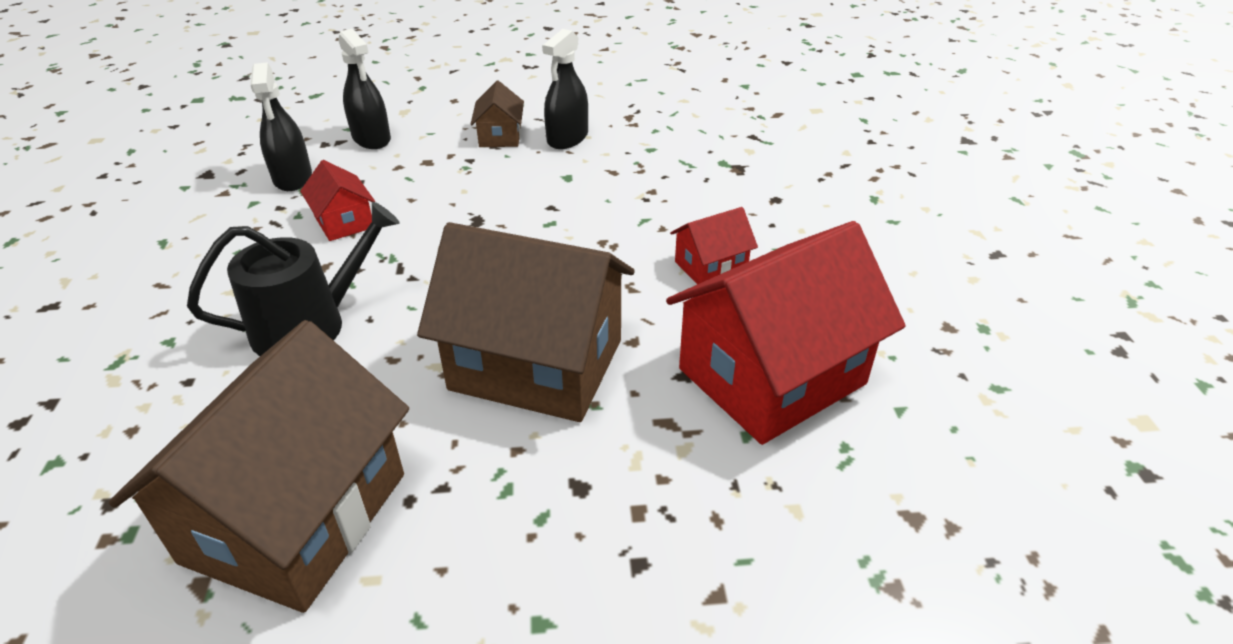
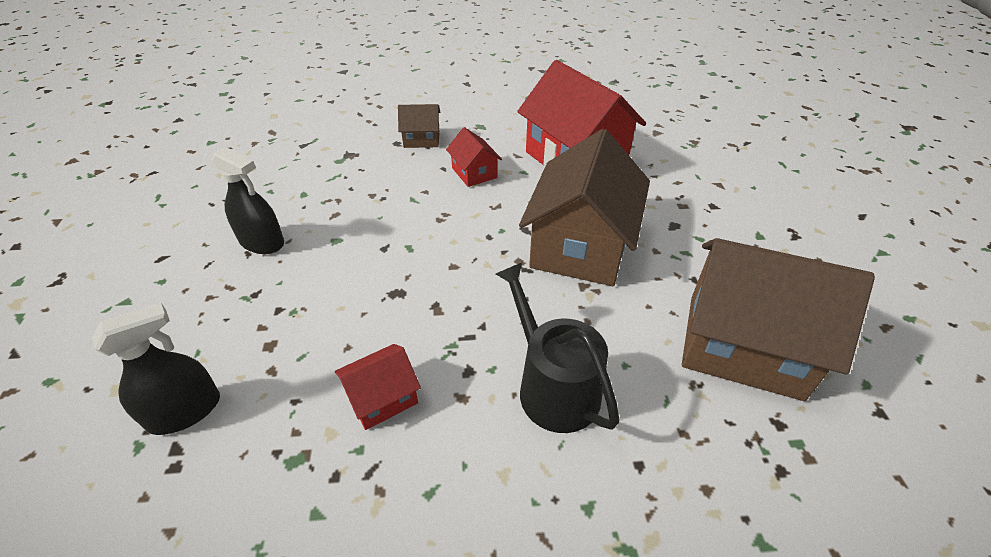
camera: 90 degrees left, 5 degrees up
black spray bottle [250,62,312,191] -> none
brown house [471,81,524,147] -> brown house moved to [398,104,440,148]

